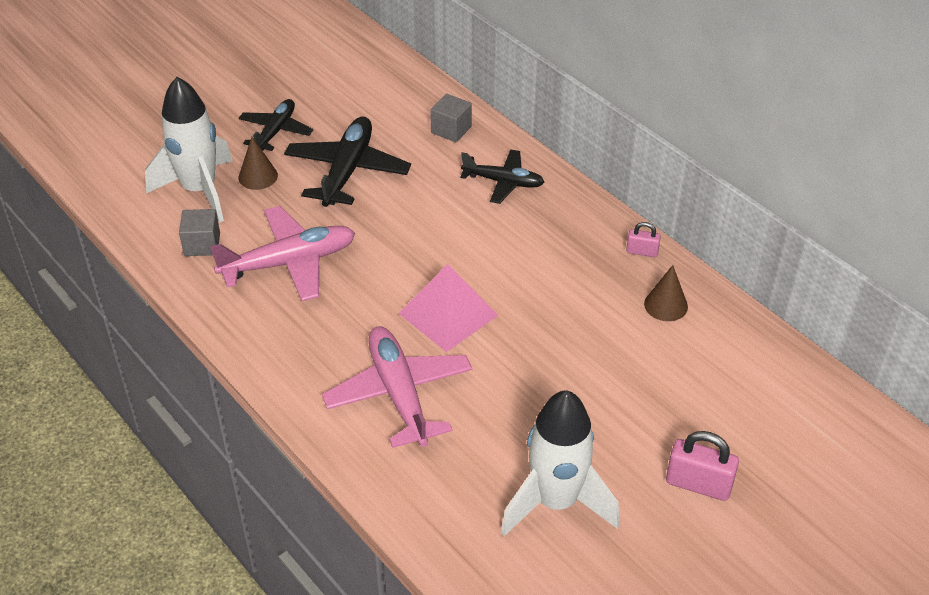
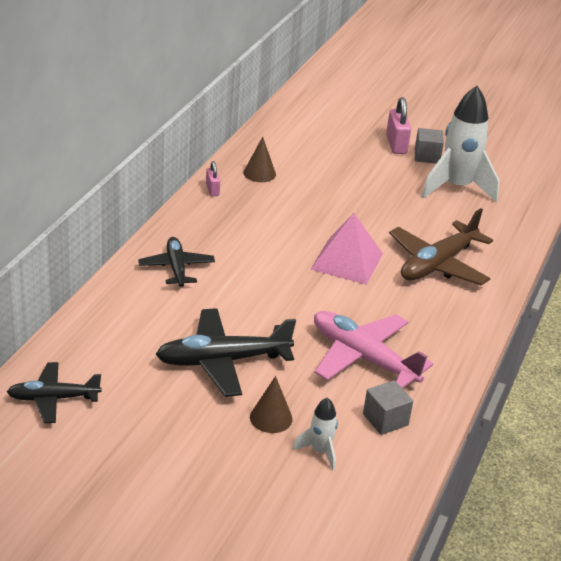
camera: 120 degrees left, 10 degrees down
white rocket [145,77,233,223] -> white rocket [292,397,338,470], size x0.47
black plane [238,99,313,151] -> black plane moved to [7,362,101,423]
pink plane [322,326,472,448] -> brown plane [389,208,493,286]
grey cube [430,94,472,142] -> grey cube moved to [415,128,444,164]

